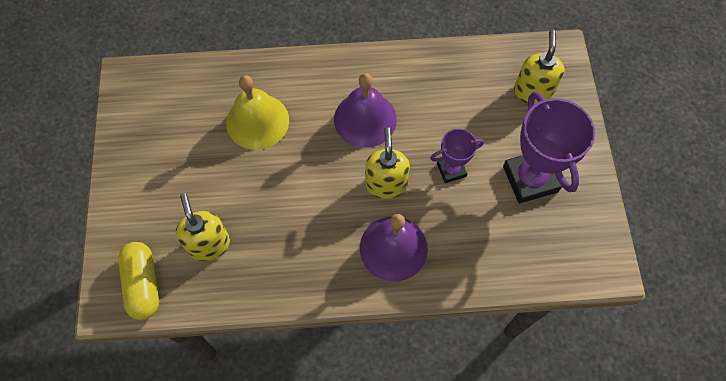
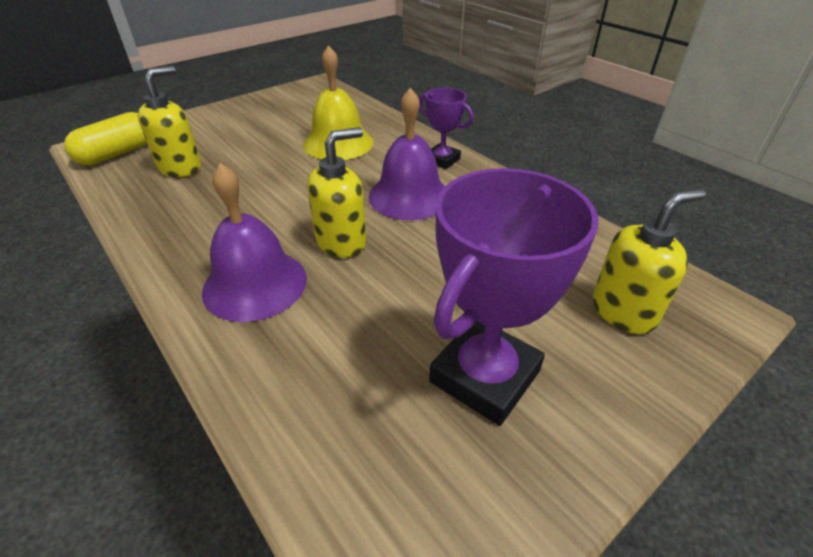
camera: 55 degrees right, 25 degrees down
purple trophy [430,129,484,183] -> purple trophy moved to [419,88,474,169]

